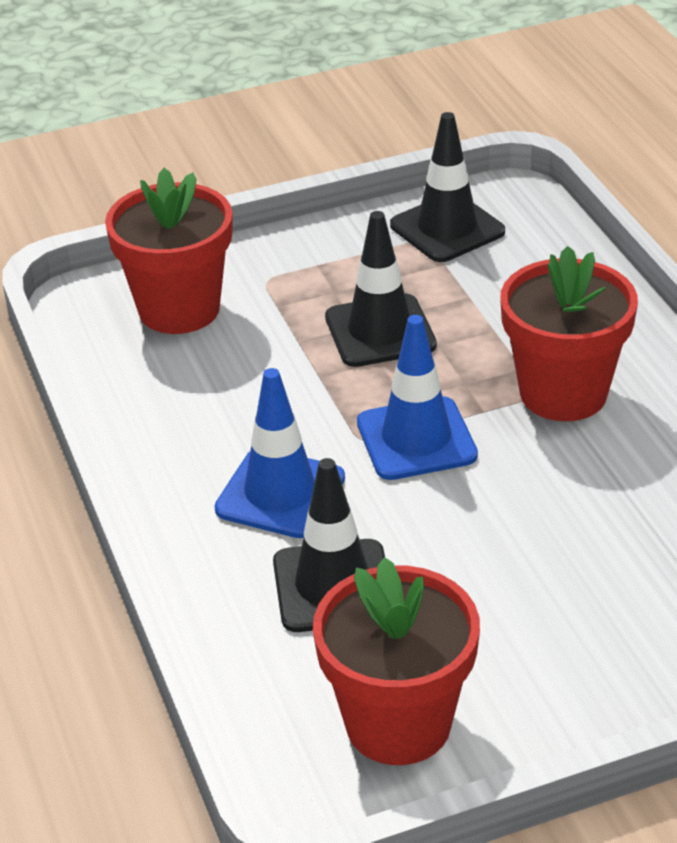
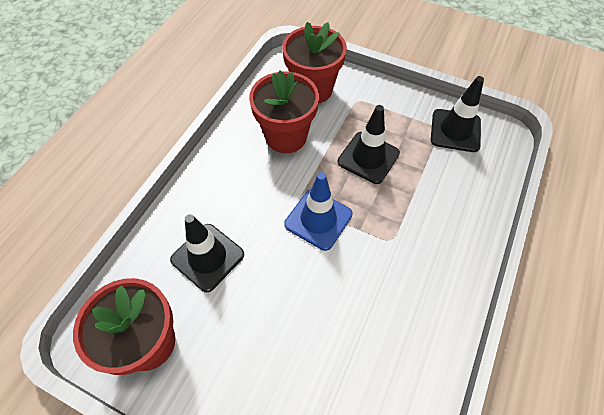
camera: 45 degrees right, 20 degrees up
blue traffic cone [215,368,345,538] -> none
red flower pot [500,246,638,421] -> red flower pot moved to [249,71,319,153]

